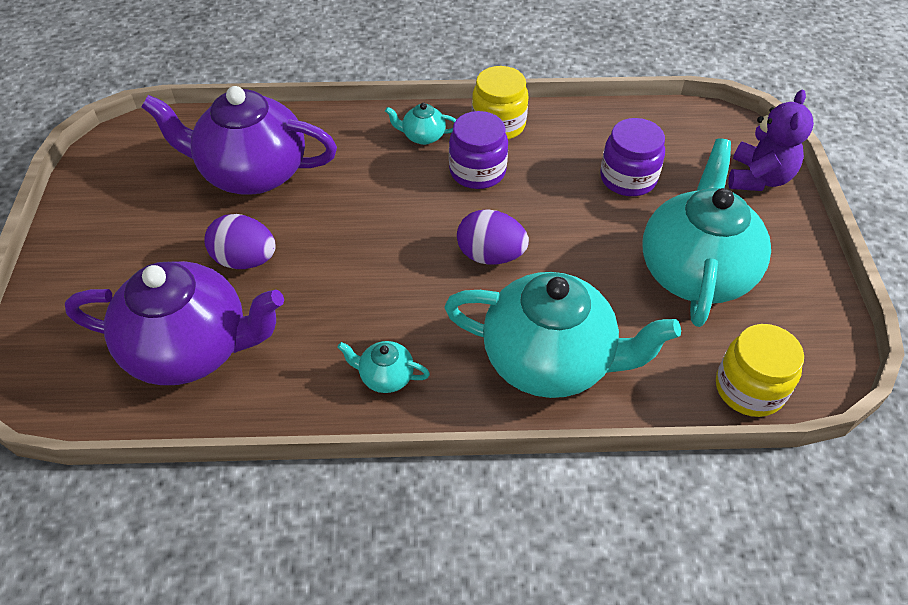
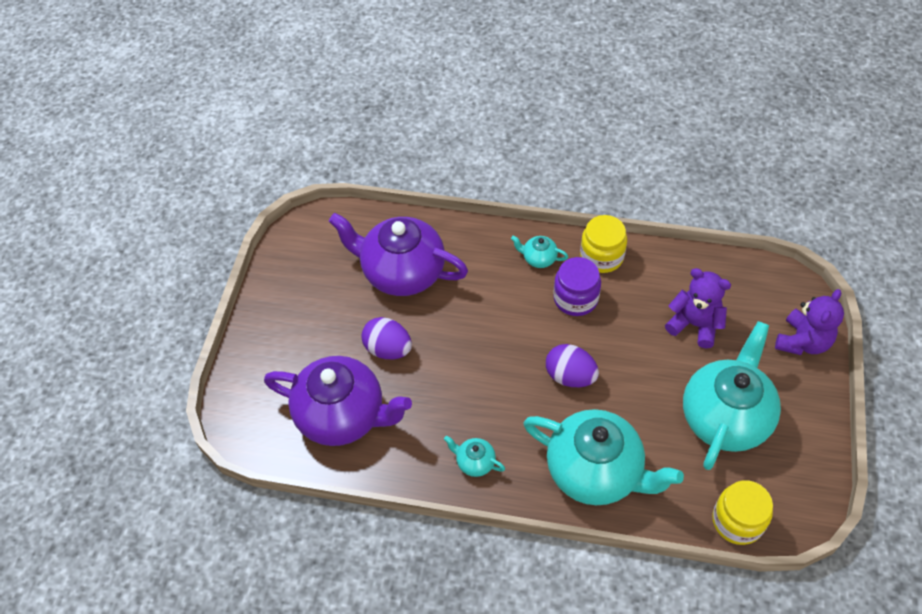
camera: 15 degrees right, 5 degrees up
purple jar [600,118,665,196] -> purple teddy bear [665,268,731,348]

